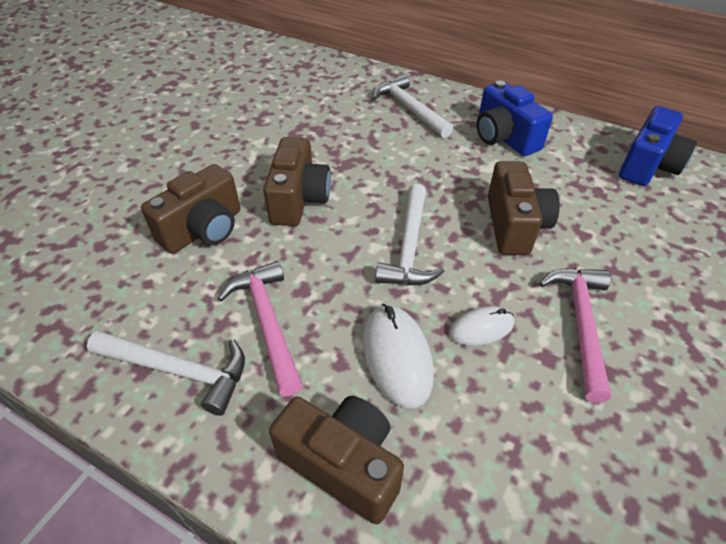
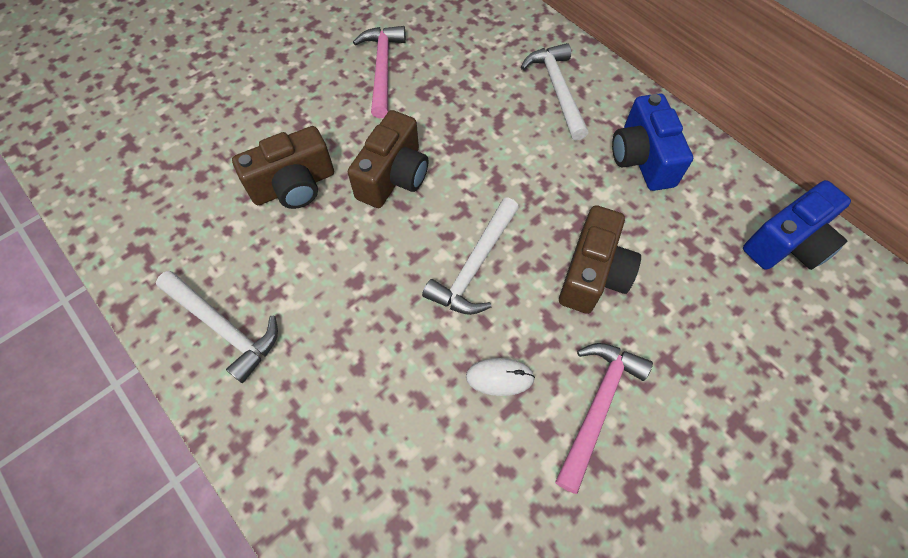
camera: 20 degrees right, 15 degrees up
pink hammer [217,261,303,396] -> pink hammer moved to [353,26,406,118]
brown camera [269,396,404,524] -> none
white mouse [363,304,434,408] -> none

